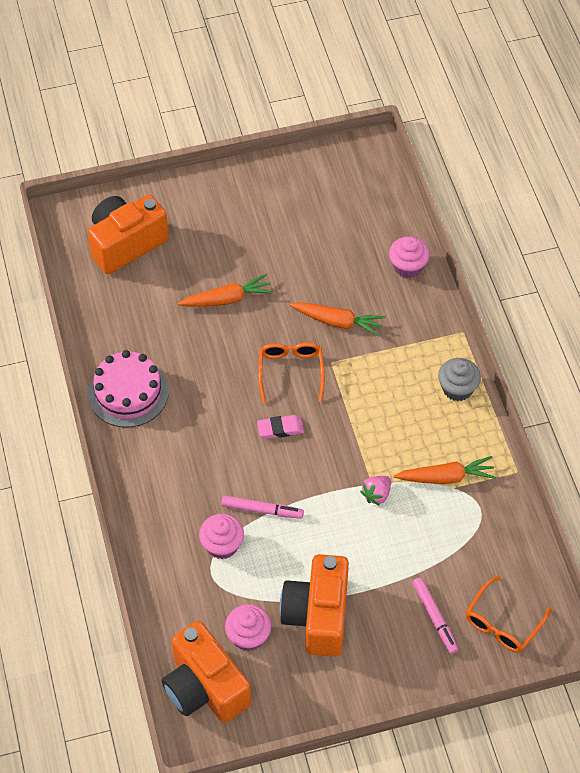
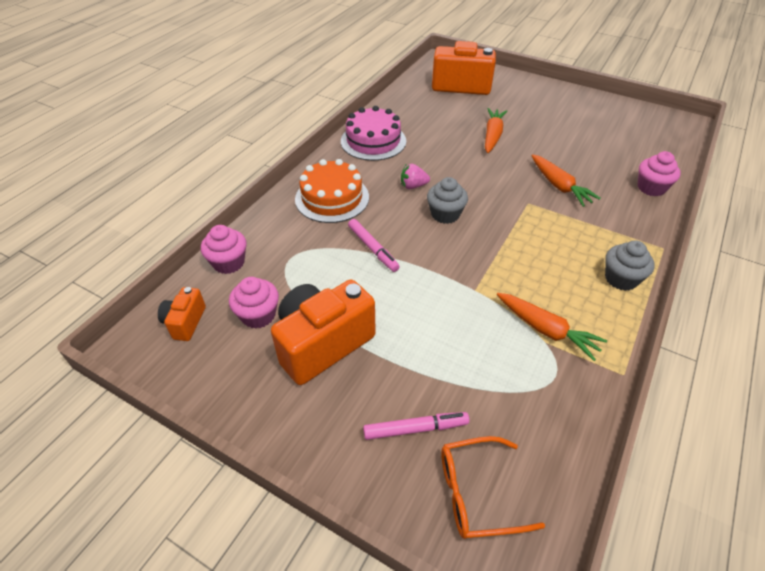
camera: 45 degrees right, 10 degrees down
orange camera [162,621,251,723] -> orange camera [158,287,206,341], size x0.50
orange carrot [178,274,273,307] -> orange carrot turned 105 degrees counterclockwise [485,108,507,153]
pink cupcake [199,514,244,559] -> pink cupcake moved to [201,225,247,274]
pink eraser [257,415,304,439] -> grey cupcake [427,177,468,224]
orange glasses [258,342,325,403] -> none
pink strawberry [360,476,391,506] -> pink strawberry moved to [401,164,430,189]
pink marker [412,577,458,654] -> pink marker turned 120 degrees counterclockwise [363,412,470,440]
none -> orange cake [295,159,369,223]

